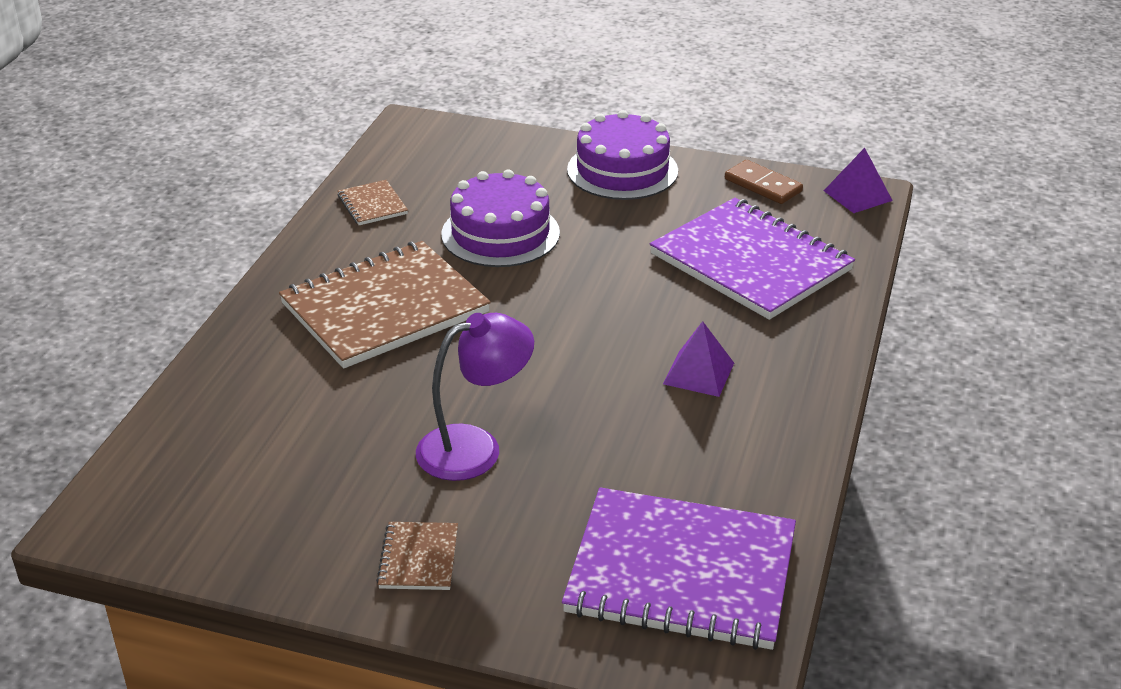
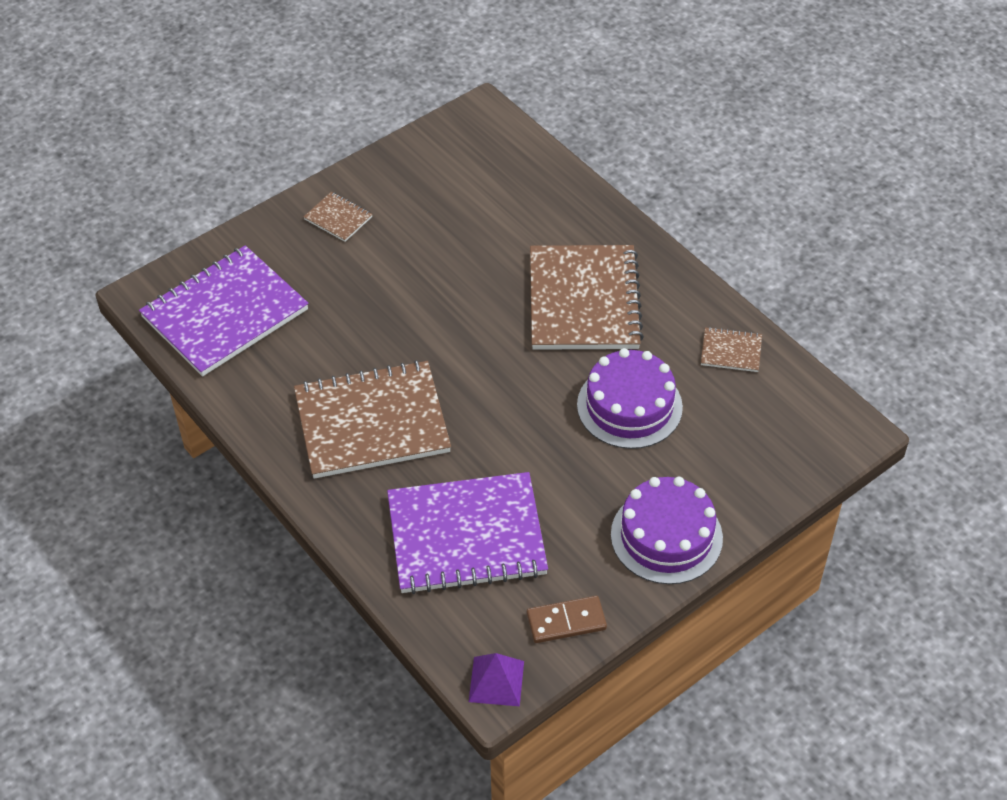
camera: 125 degrees right, 15 degrees up
purple lamp [416,313,534,481] -> none
purple pyramid [663,321,734,397] -> brown notebook [294,360,451,479]

